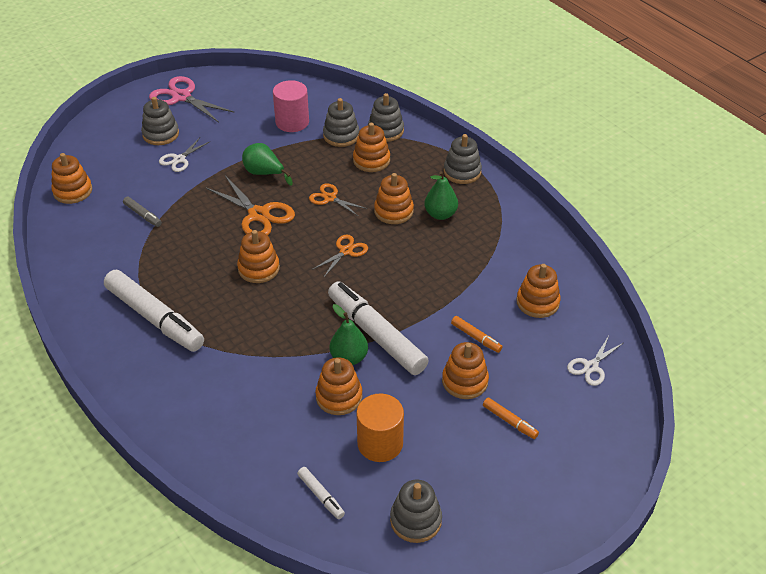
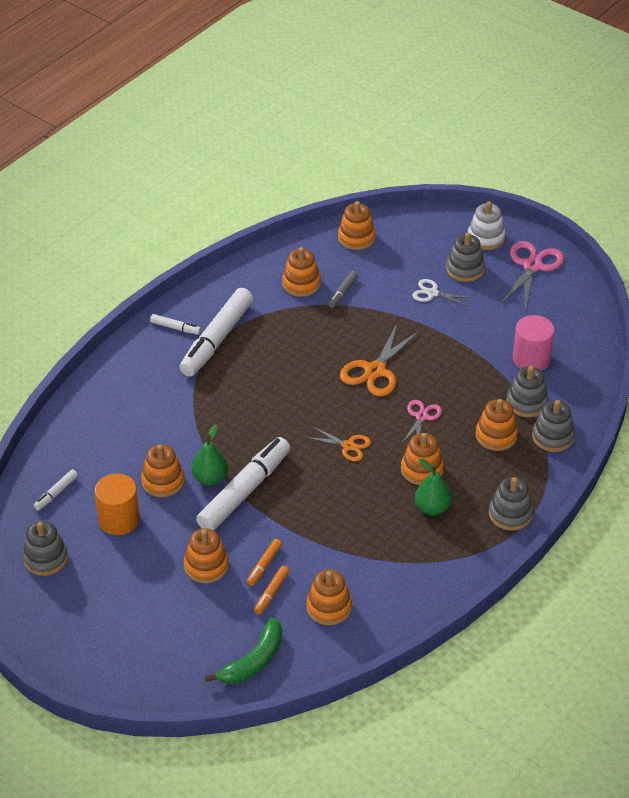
camera: 75 degrees right, 0 degrees up
orange stacking toy [237,230,280,283] -> orange stacking toy moved to [282,247,321,297]
green pear [242,143,293,186] -> none
orange scissors [309,183,367,217] -> pink scissors [401,400,442,444]
orange marker [483,397,539,439] -> orange marker moved to [254,566,290,614]
white scissors [567,336,623,386] -> green banana [205,617,282,684]
none -> white marker [150,314,201,335]
none -> white stacking toy [468,201,506,250]

